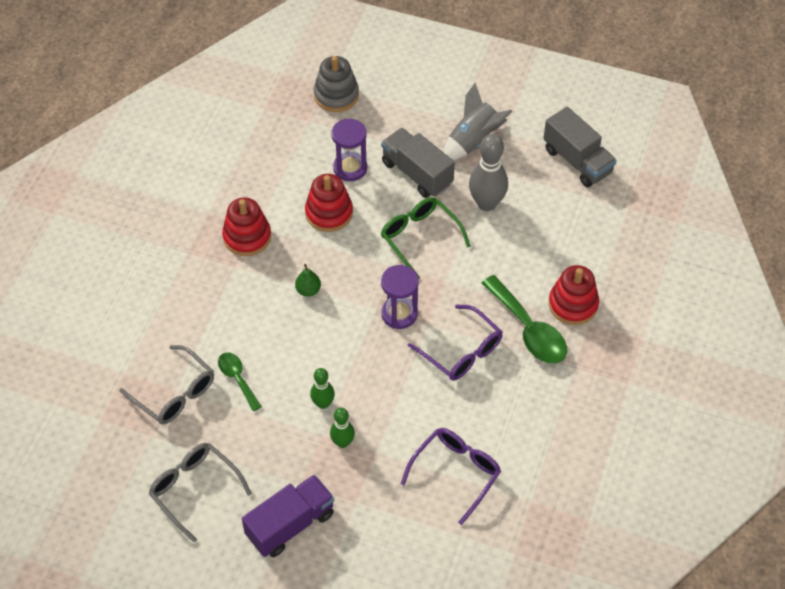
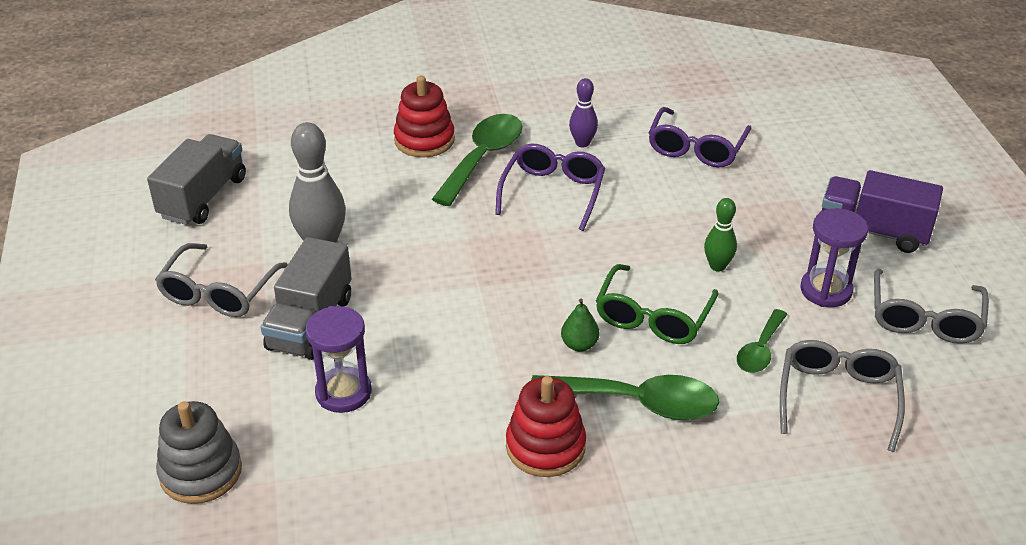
camera: 120 degrees left, 15 degrees down
red stacking toy [305,174,353,232] -> none
green bowling pin [330,408,355,448] -> none
green glasses [381,197,471,279] -> green glasses moved to [596,264,719,344]
purple hourglass [381,265,419,329] -> purple hourglass moved to [800,208,868,307]
purple glasses [400,428,501,525] -> purple glasses turned 75 degrees counterclockwise [649,107,751,167]
grey rocket [443,83,513,161] -> grey glasses [155,243,288,317]
none -> green spoon [531,375,719,420]
none -> purple bowling pin [569,78,598,147]

